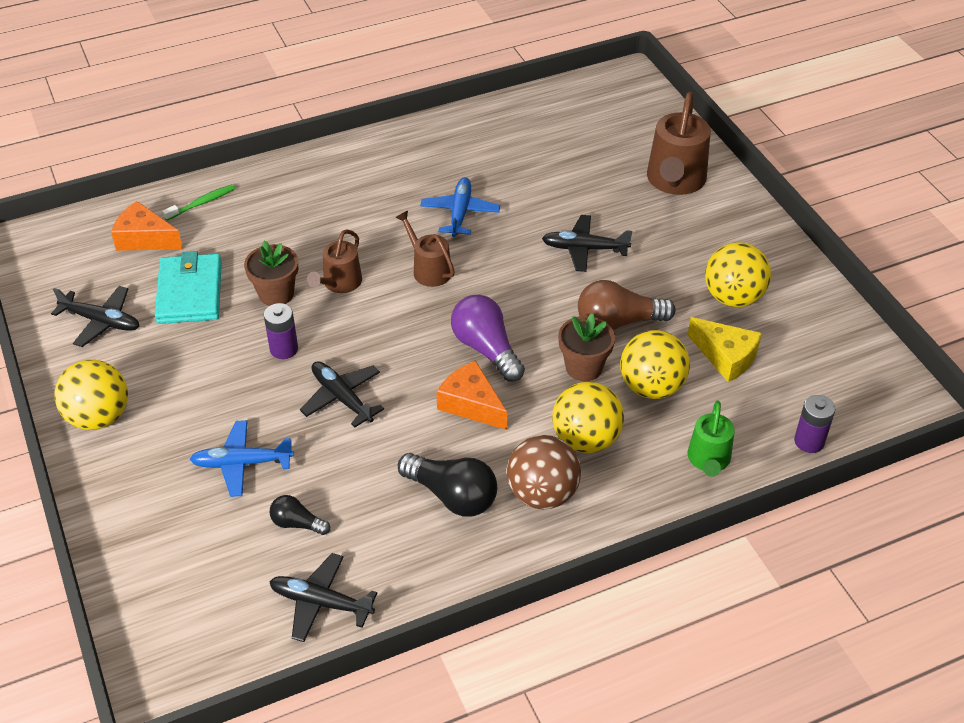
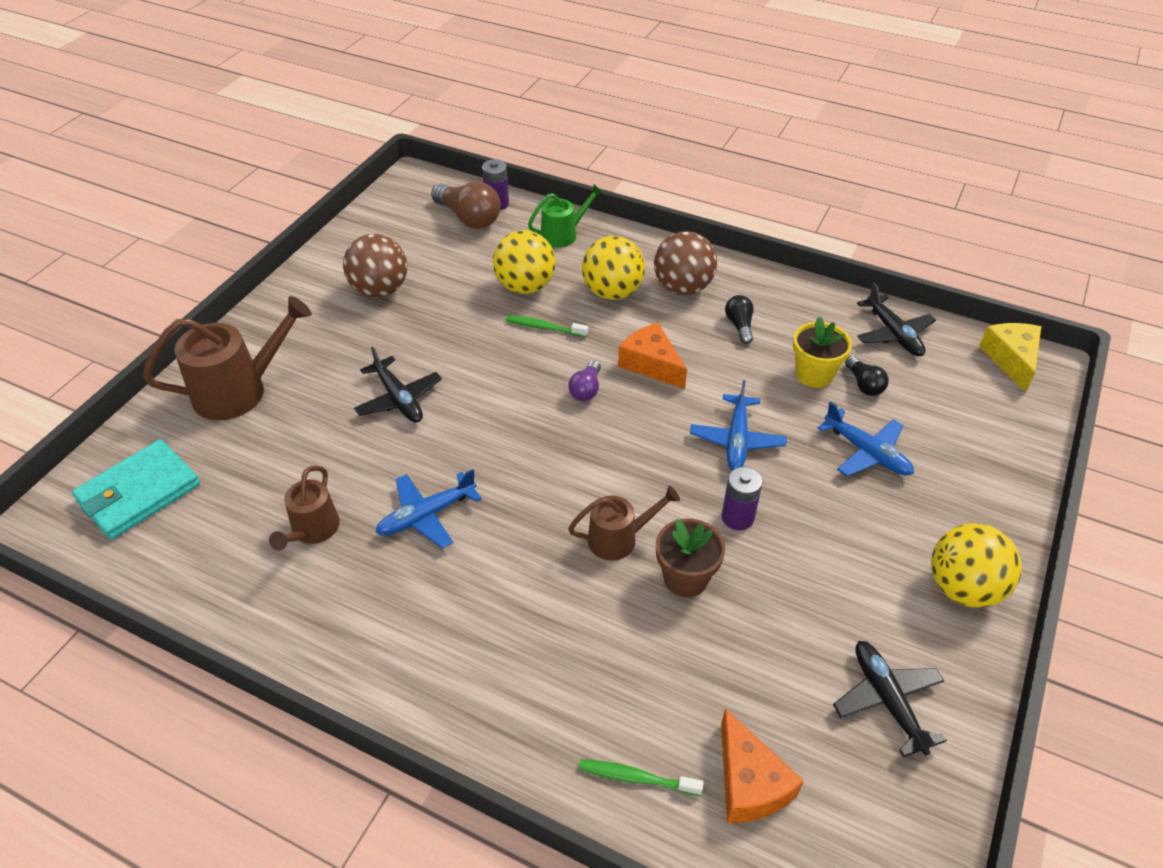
camera: 130 degrees left, 0 degrees up
turquoise wallet [155,251,222,324] -> turquoise wallet moved to [72,439,200,540]
black plane [300,361,384,428] -> blue plane [690,380,787,470]
brown watering can [395,211,455,287] -> brown watering can moved to [269,466,340,551]
black light bulb [398,453,497,517] -> black light bulb [725,295,754,344], size x0.56
orange cheese [436,361,507,430] -> orange cheese turned 135 degrees clockwise [618,323,687,389]
purple light bulb [451,295,525,382] -> purple light bulb [568,360,601,401], size x0.56
brown flower pot [558,313,615,381] -> green toothbrush [506,316,588,337]
brown light bulb [578,280,676,330] -> brown light bulb moved to [431,181,501,229]
yellow cheese [688,317,762,382] -> yellow cheese moved to [979,323,1041,393]
yellow ball [705,242,771,307] -> brown ball [343,234,407,298]
none -> yellow flower pot [793,316,852,388]

